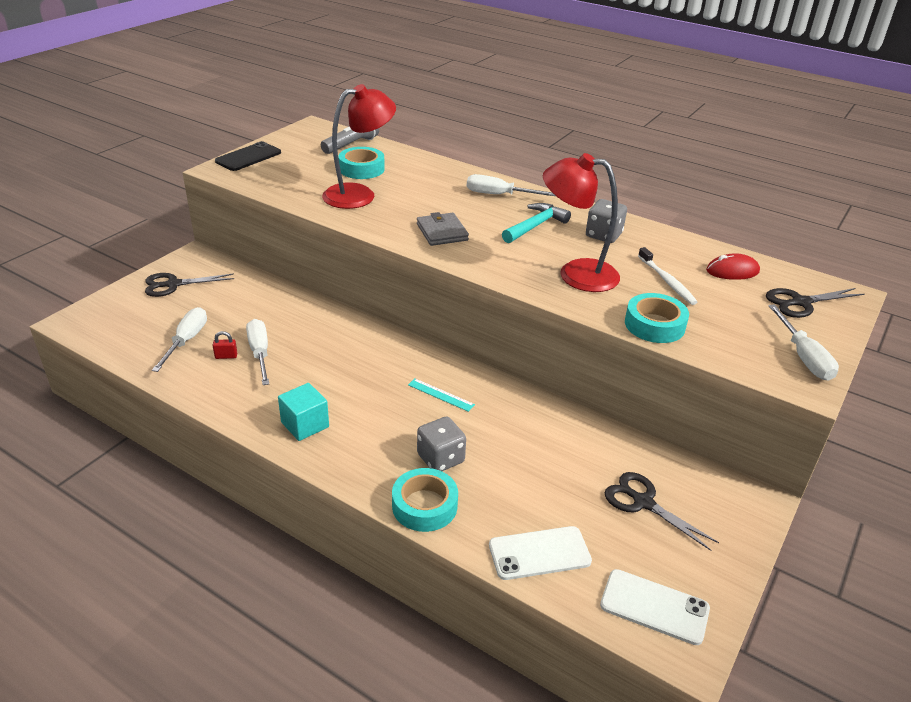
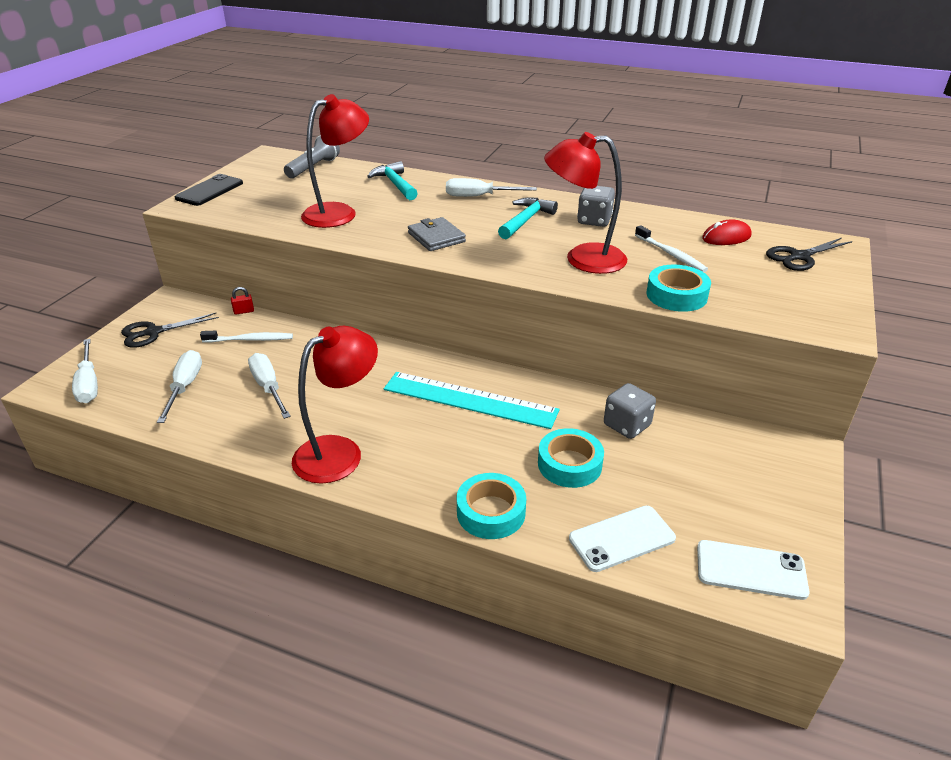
camera: 10 degrees left, 0 degrees up
red padlock [213,331,237,359] -> red padlock moved to [231,287,254,315]
turquoise cube [278,383,329,441] -> red lamp [292,326,378,484]
turquoise tape [338,147,385,179] -> turquoise tape moved to [538,428,604,488]
turquoise ruler [408,378,475,412] -> turquoise ruler [384,372,559,429], size x2.38
grey dice [417,416,466,471] -> grey dice moved to [604,383,656,439]
black scissors [605,472,719,551] -> none
white screwdriver [768,304,839,381] -> white screwdriver moved to [72,339,98,403]
none -> white toothbrush [200,331,293,343]
none -> turquoise hammer [367,161,418,200]

